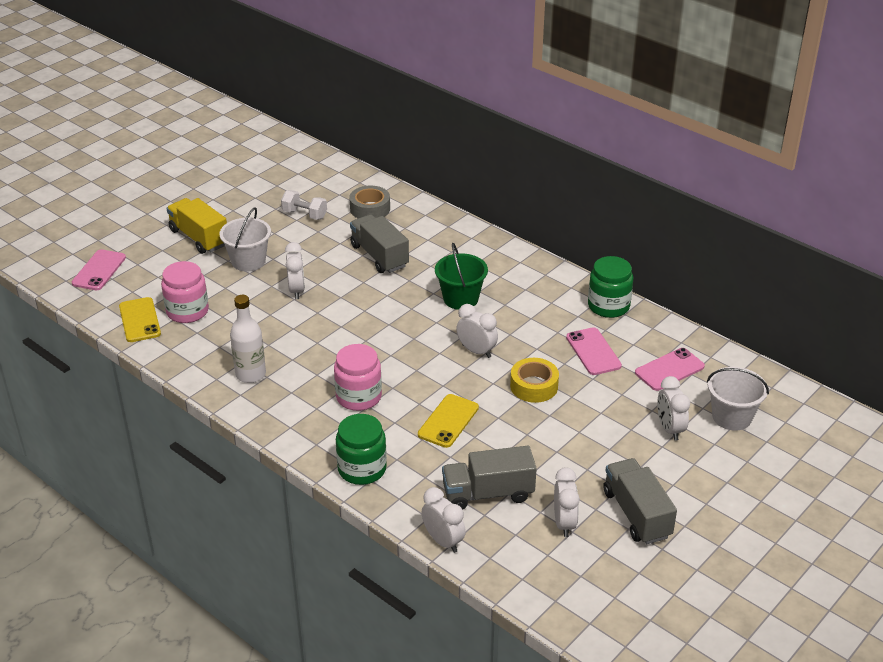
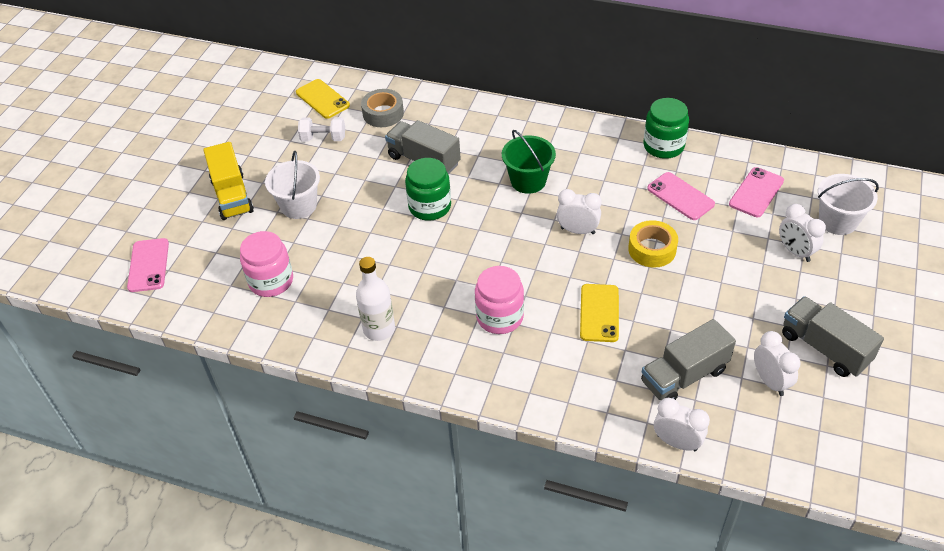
camera: 20 degrees left, 10 degrees up
yellow phone [119,297,161,342] -> yellow phone moved to [296,79,350,119]
yellow truck [166,198,227,254] -> yellow truck turned 135 degrees counterclockwise [203,142,254,220]
white clock [285,242,305,299] -> none
green jar [336,414,387,485] -> green jar moved to [405,158,451,221]

